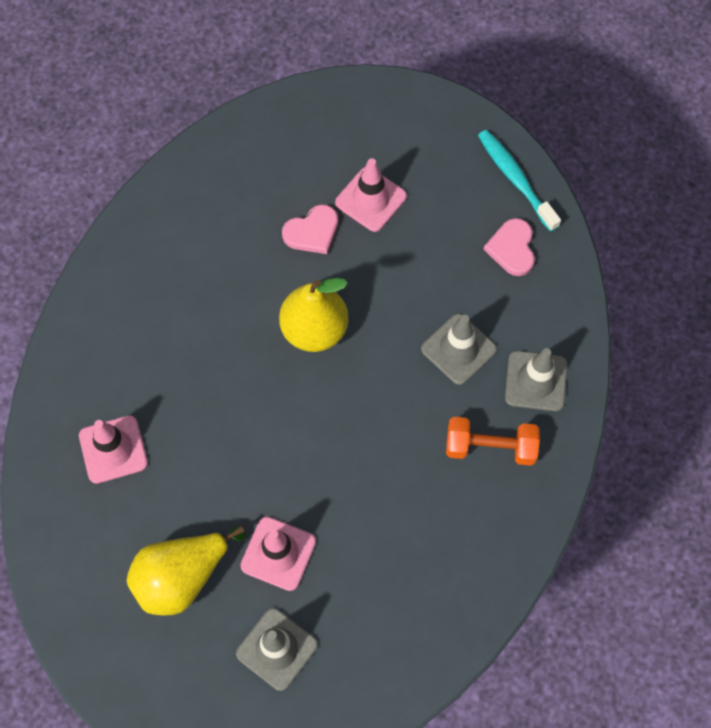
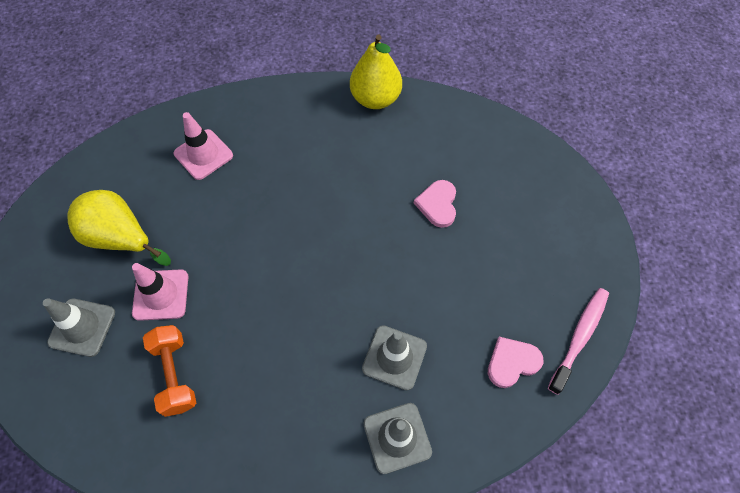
camera: 65 degrees right, 5 degrees down
yellow pear [279,278,348,352] -> yellow pear moved to [350,35,402,109]
pink heart [282,204,338,254] -> pink heart turned 60 degrees clockwise [414,180,456,228]
pink traffic cone [335,158,407,232] -> none
orange dumbbell [446,417,540,466] -> orange dumbbell moved to [143,325,196,417]
turquoise toothbrush [478,130,561,232] -> pink toothbrush [548,288,609,395]

